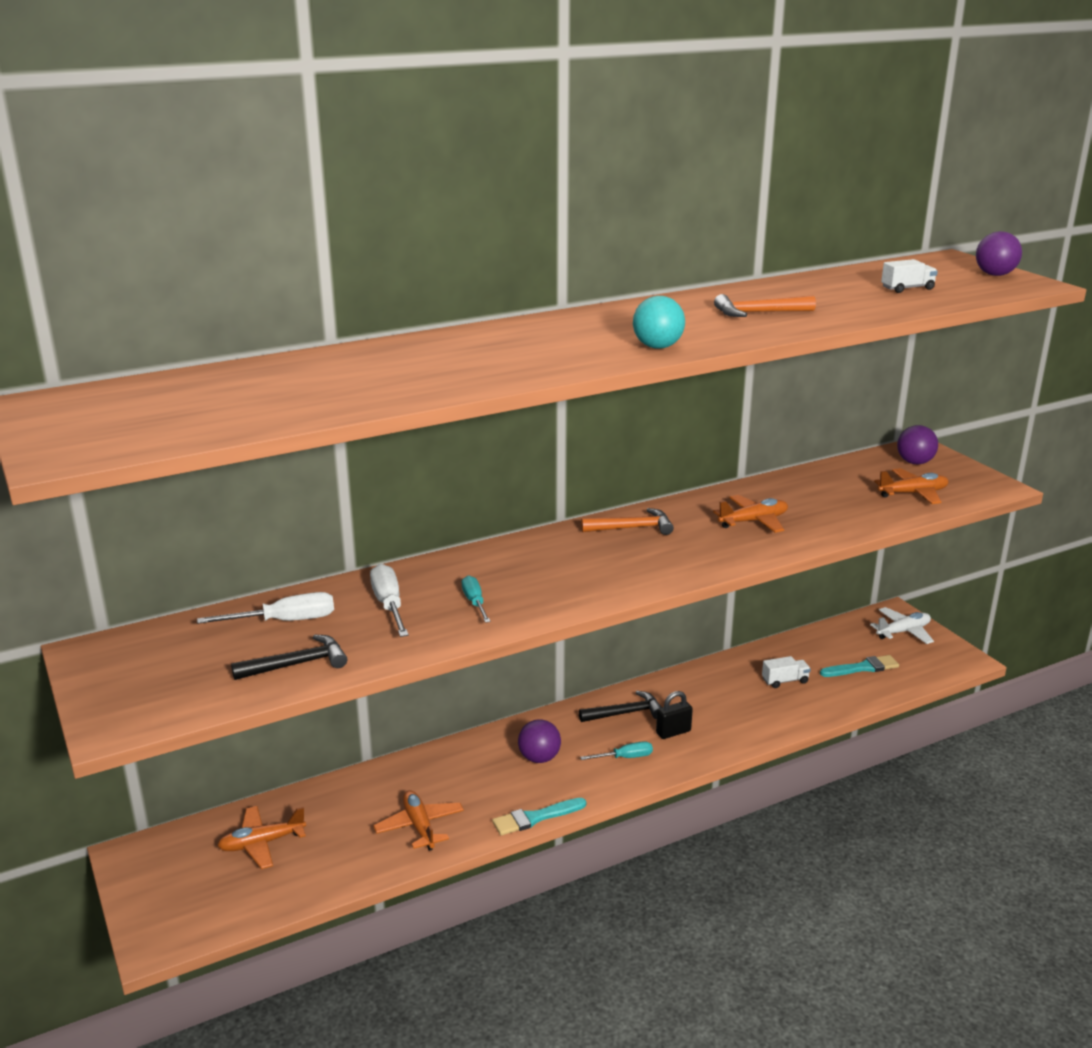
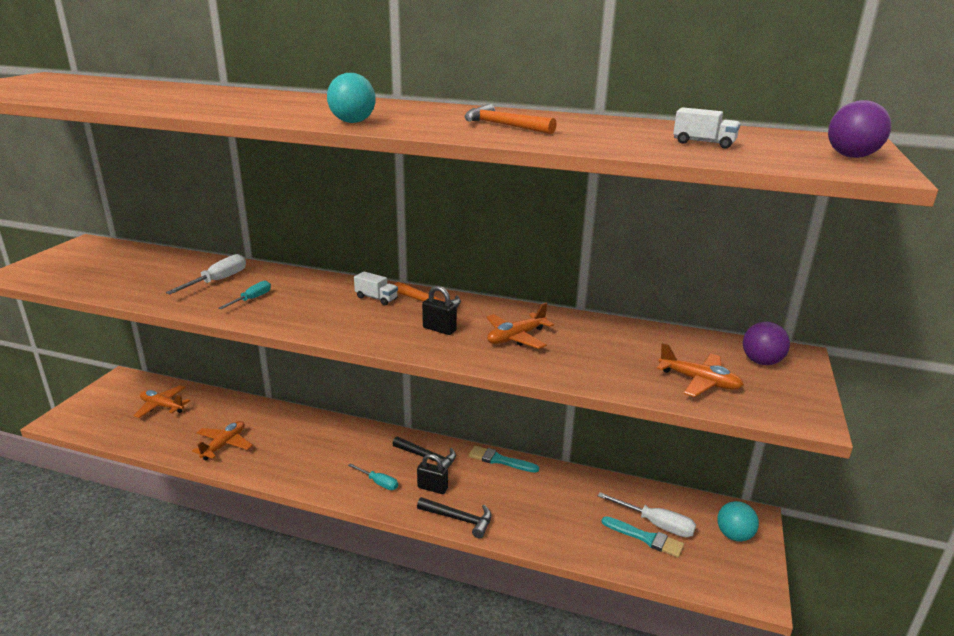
camera: 45 degrees right, 0 degrees up
white screwdriver [197,592,334,624] -> white screwdriver moved to [598,492,696,537]
black hammer [231,635,347,680] -> black hammer moved to [417,497,492,539]
turquoise brush [492,798,586,835] -> turquoise brush moved to [469,446,539,473]
purple ball [518,719,561,763] -> none
orange plane [713,495,788,533] -> orange plane turned 120 degrees clockwise [487,303,554,349]
white truck [762,656,811,688] -> white truck moved to [354,271,398,305]
white plane [870,607,934,644] -> turquoise ball [717,501,759,542]
none -> black padlock [422,286,457,335]

